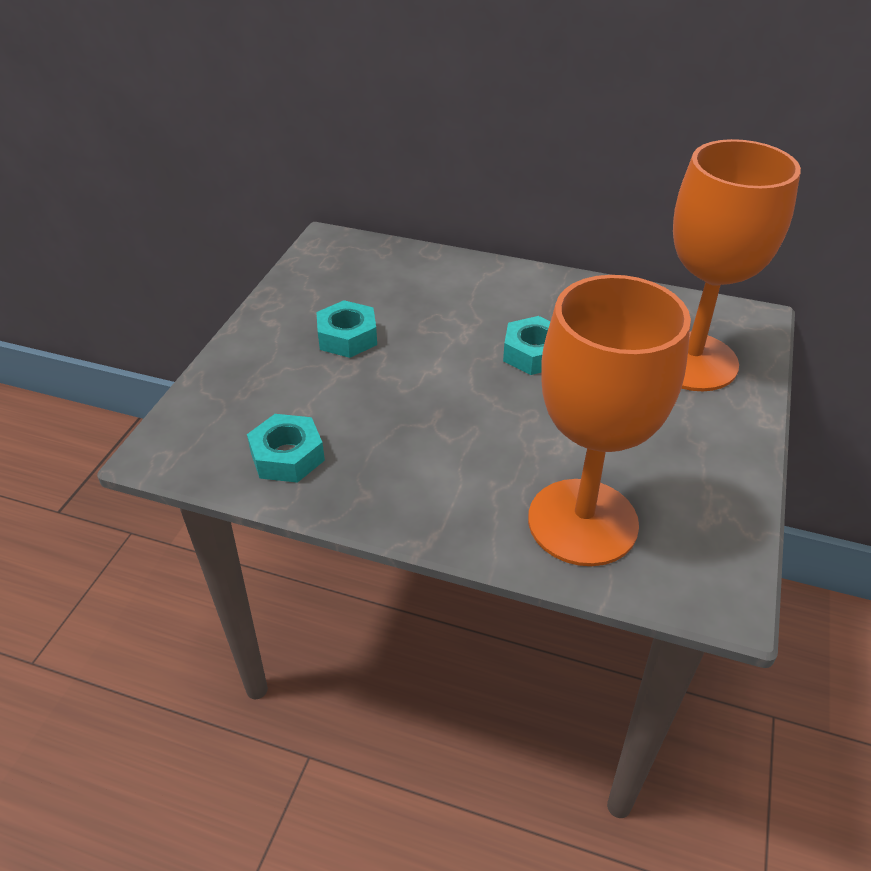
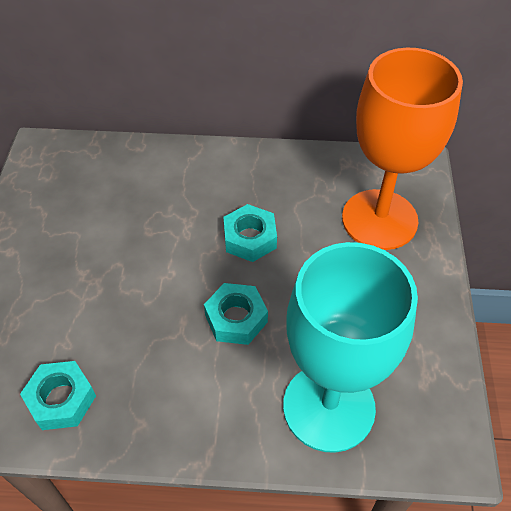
camera: 15 degrees left, 10 degrees up
turquoise nut [316,300,377,358] -> turquoise nut moved to [204,283,268,345]
orange goblet [528,275,691,566] -> turquoise goblet [283,242,418,453]

